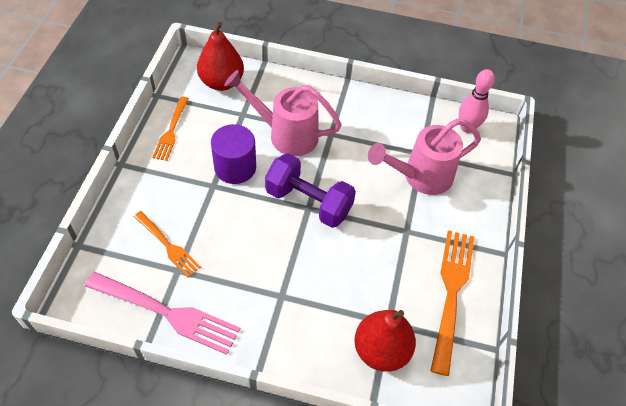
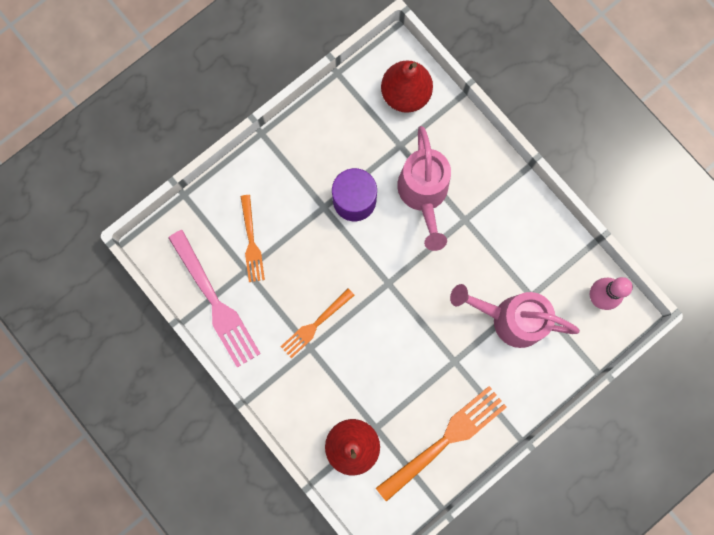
camera: 40 degrees right, 25 degrees up
orange fork [152,96,189,161] -> orange fork moved to [280,289,355,358]
pink watering can [224,70,342,156] -> pink watering can turned 150 degrees counterclockwise [397,126,451,251]
purple dumbbell [265,153,356,228] -> none

